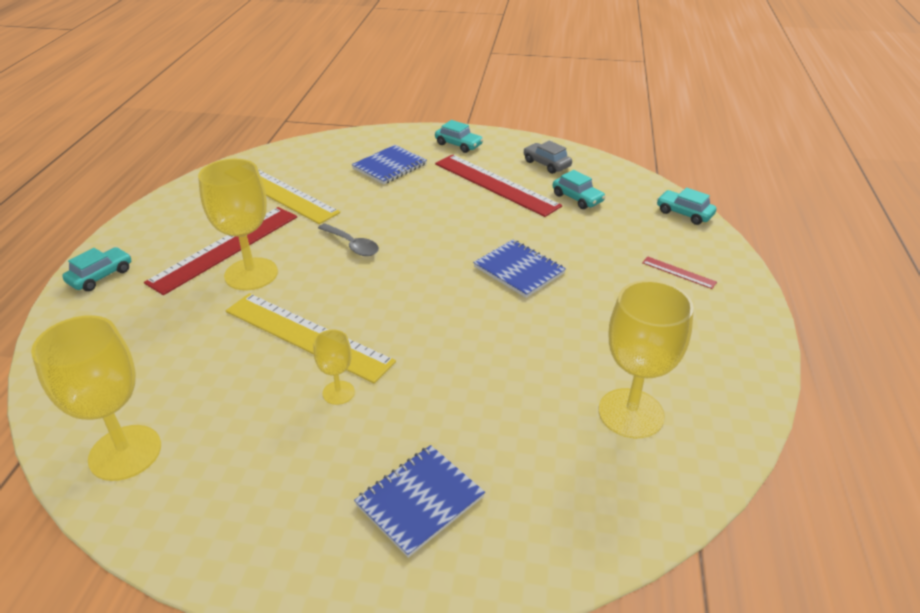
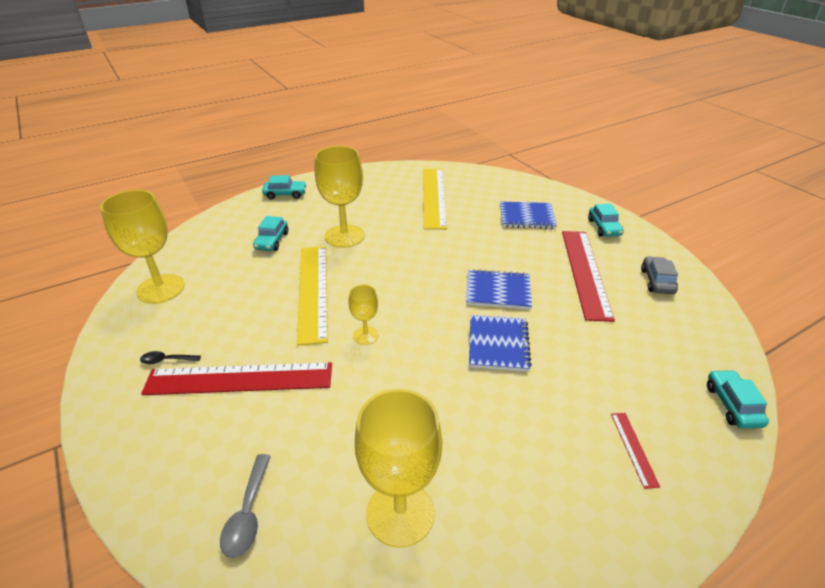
camera: 50 degrees right, 0 degrees up
red ruler [144,207,297,295] -> red ruler moved to [141,362,332,395]
yellow goblet [314,330,355,405] -> yellow goblet moved to [348,285,378,345]
grey spoon [318,223,379,256] -> grey spoon moved to [220,454,271,558]
blue notebook [354,445,485,558] -> blue notebook moved to [466,269,532,310]
turquoise car [553,170,606,209] -> turquoise car moved to [253,216,288,251]
none -> black spoon [140,351,201,364]

